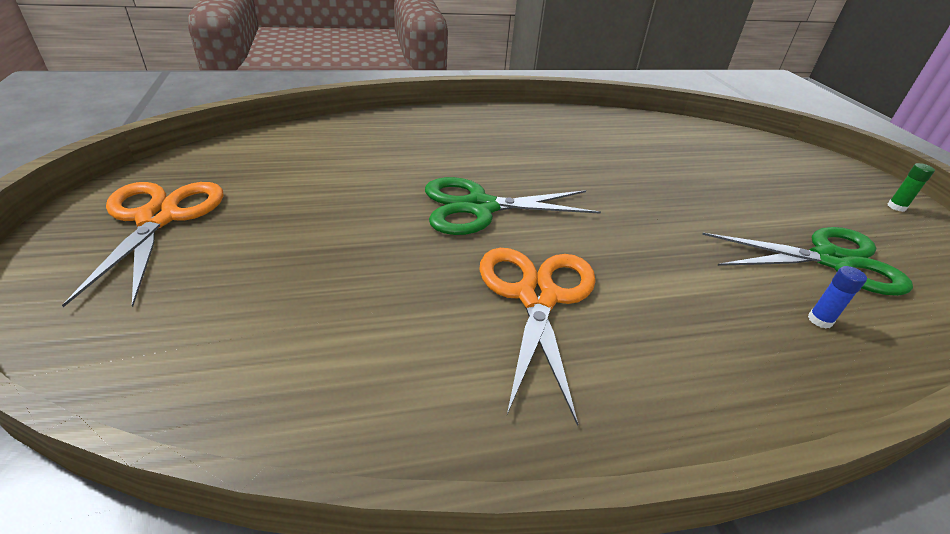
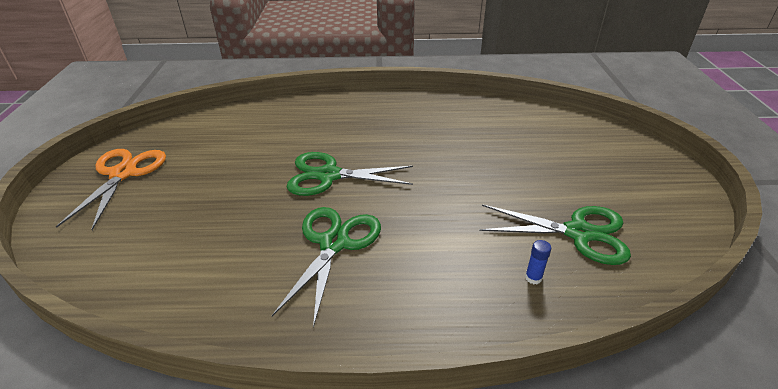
camera: 15 degrees right, 0 degrees up
orange scissors [479,248,596,426] -> green scissors [272,207,381,328]
green glue stick [888,163,935,212] -> none

